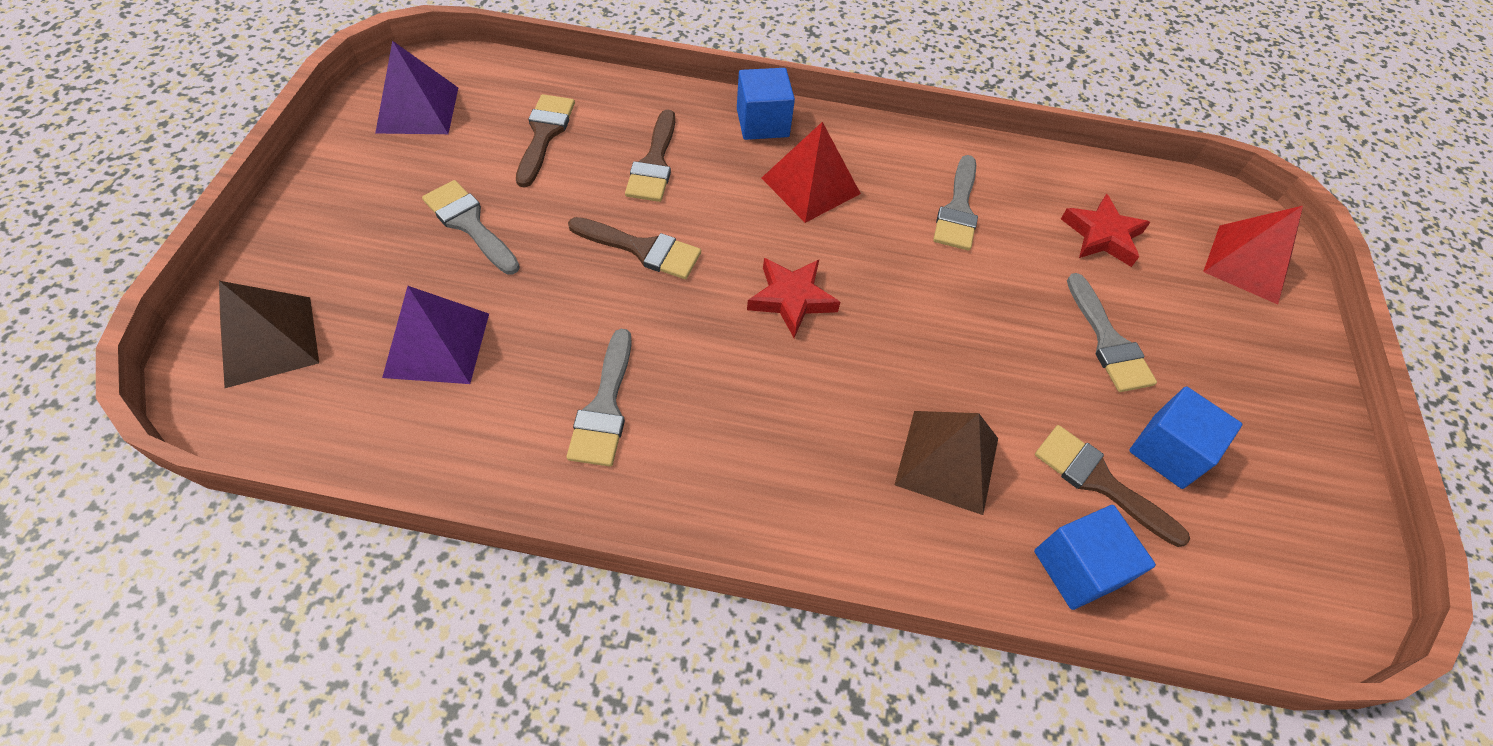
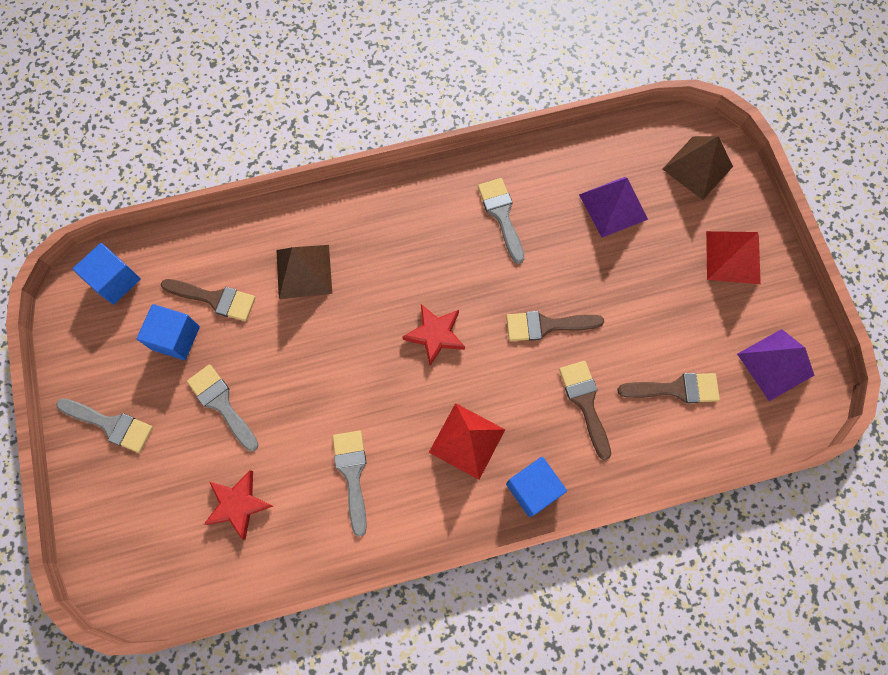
camera: 160 degrees right, 15 degrees up
grey brush [422,180,520,274] -> grey brush moved to [56,398,153,453]
brown brush [516,94,575,187] -> brown brush turned 75 degrees counterclockwise [617,373,720,403]
blue cube [1034,505,1156,610] -> blue cube moved to [73,243,141,304]
red pyramid [1203,206,1303,305] -> red pyramid moved to [706,231,761,284]

